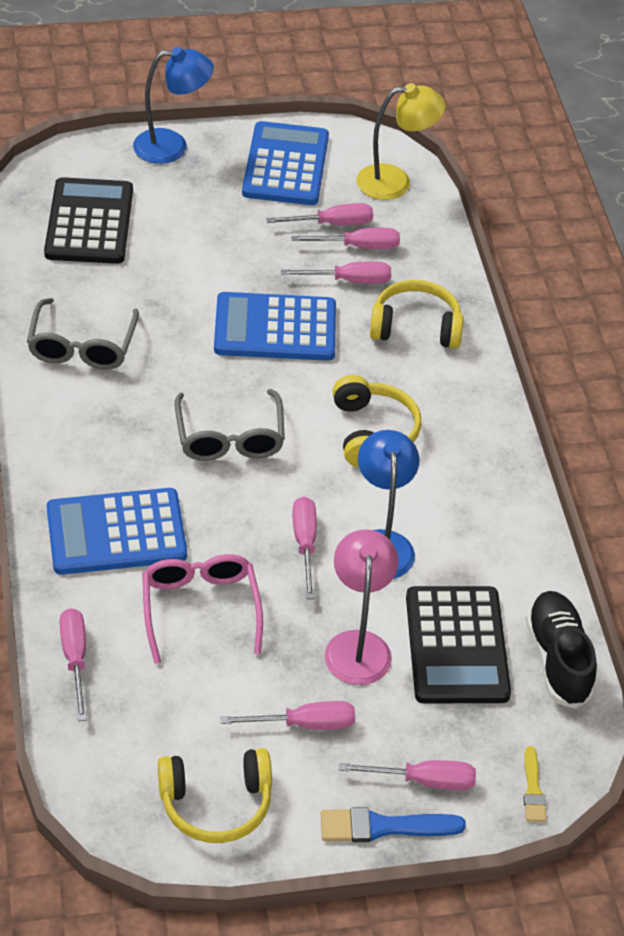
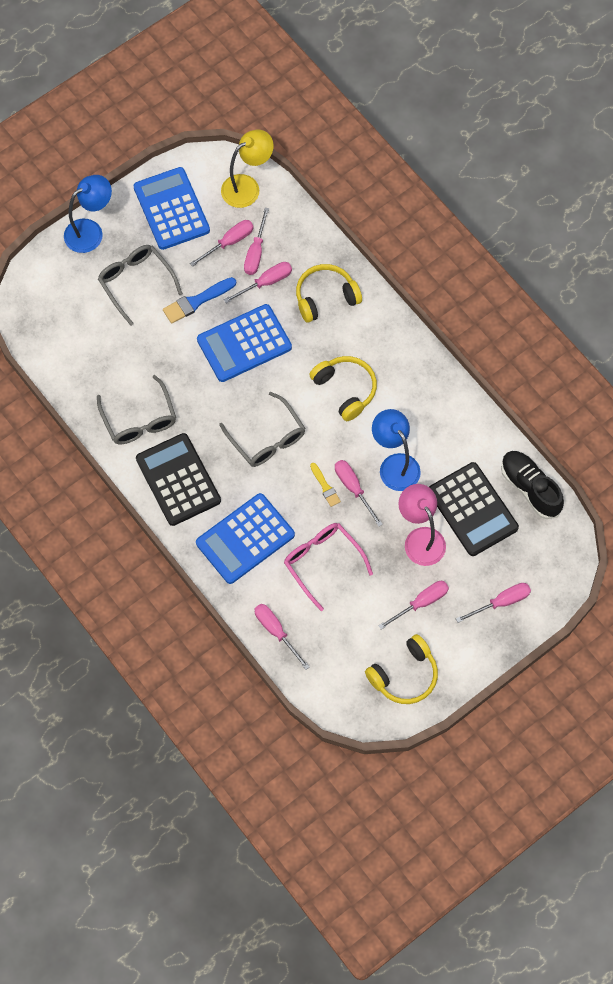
camera: 25 degrees left, 20 degrees up
black calculator [44,177,133,264] -> black calculator moved to [136,433,221,526]
pink screwdriver [291,228,400,249] -> pink screwdriver turned 135 degrees clockwise [244,208,269,275]
blue brush [321,807,466,842] -> blue brush moved to [163,277,236,324]
yellow brush [524,746,546,822] -> yellow brush moved to [310,463,341,507]
none -> grey glasses [98,245,183,326]

